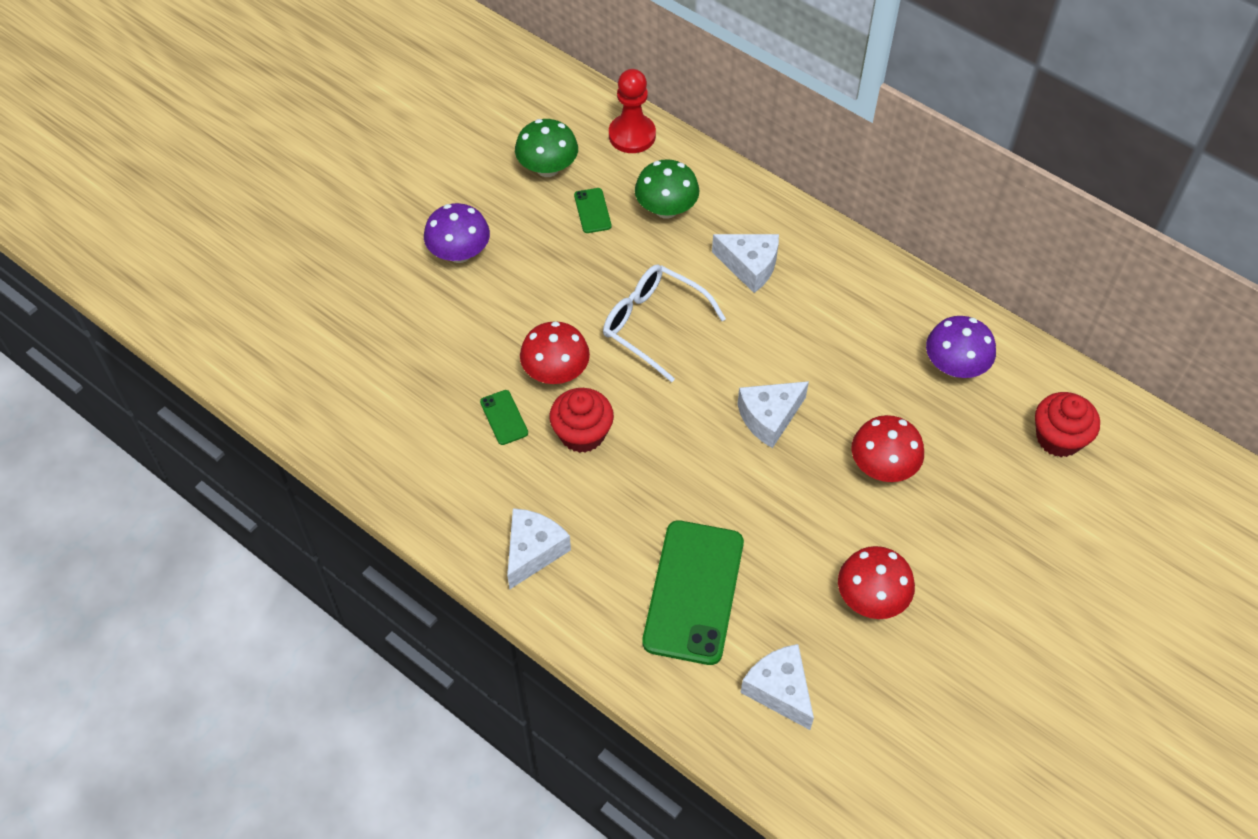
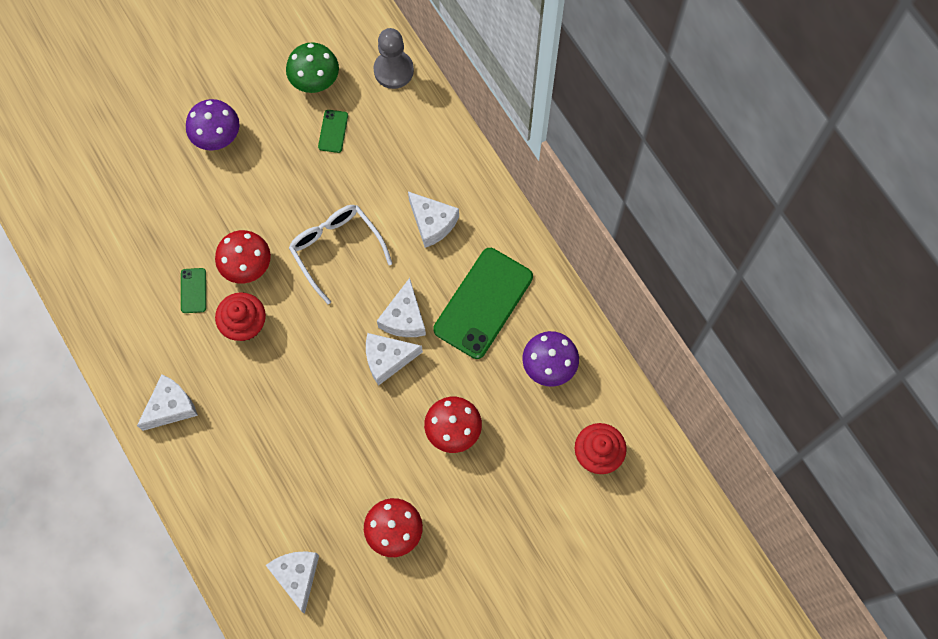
camera: 20 degrees right, 15 degrees up
red pawn [609,69,656,153] -> grey pawn [373,28,414,89]
green mushroom [635,159,700,219] -> none
green phone [642,520,744,665] -> green phone moved to [433,248,533,359]
none -> white cheese [377,278,426,337]

